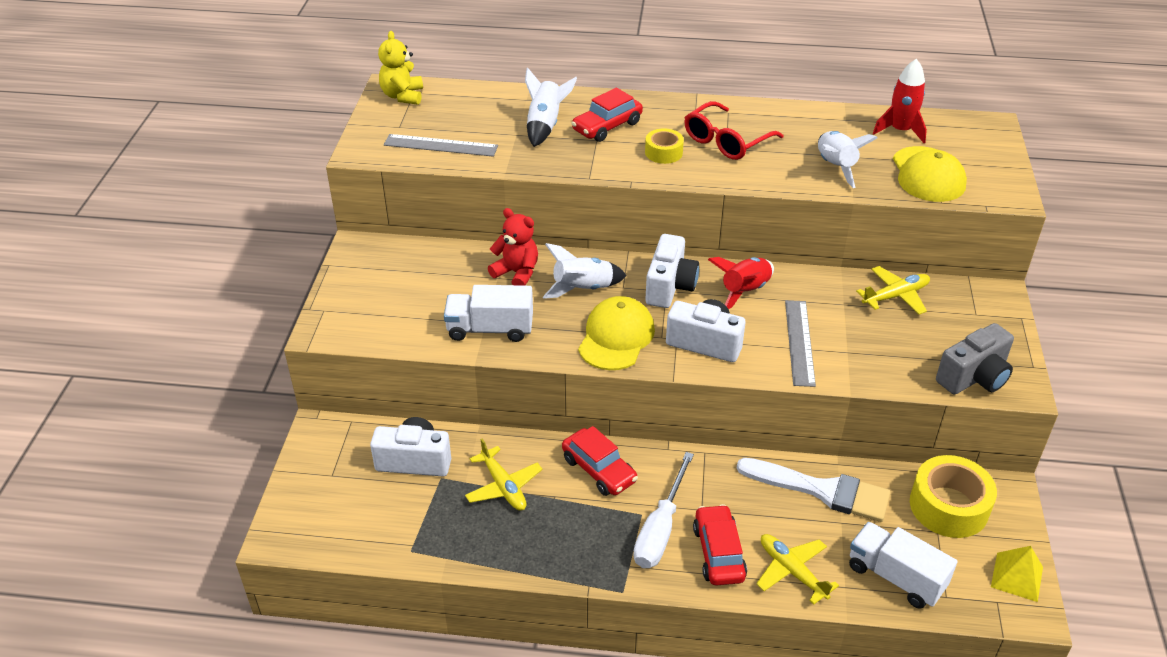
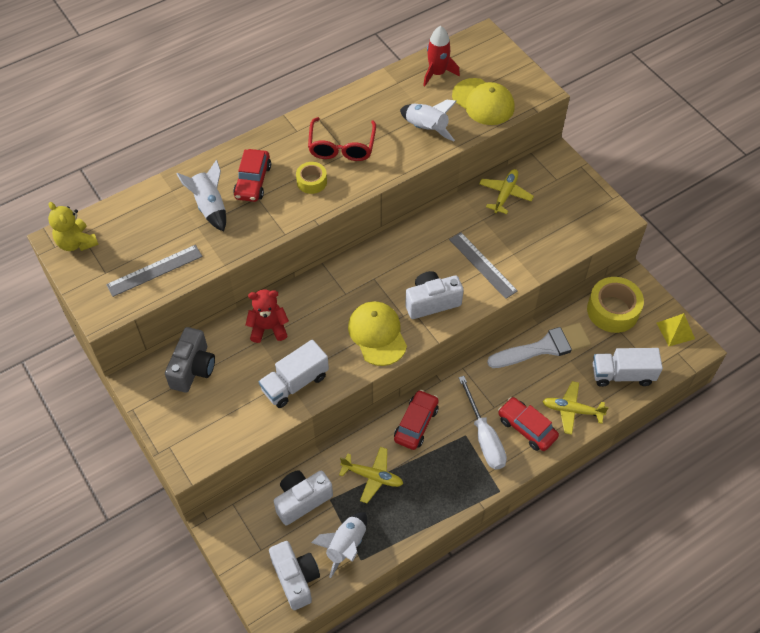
camera: 40 degrees left, 15 degrees up
white rocket [543,243,627,299] -> white rocket moved to [311,512,367,578]
red car [562,426,638,496] -> red car turned 75 degrees counterclockwise [394,390,439,450]
white camera [645,234,699,308] -> white camera moved to [269,541,320,610]
red rocket [708,257,774,309] -> none
grey camera [936,323,1014,394] -> grey camera moved to [165,327,215,393]

